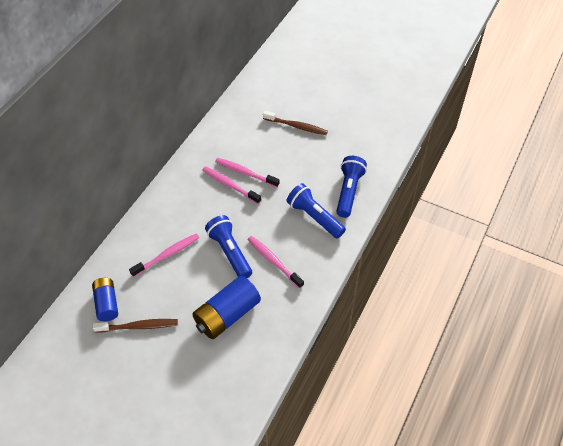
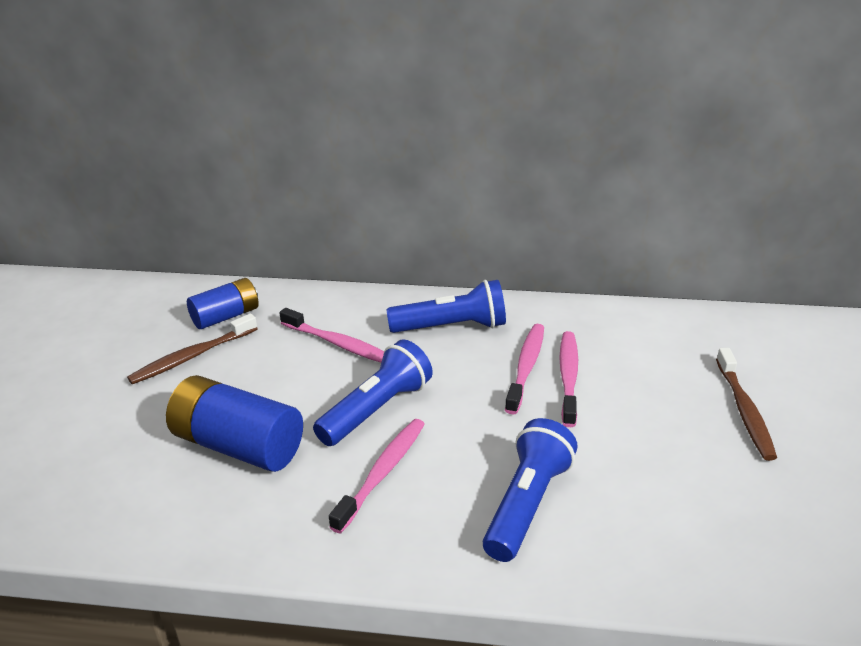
camera: 70 degrees right, 20 degrees down
brown toothbrush [93,319,178,333] -> brown toothbrush turned 75 degrees clockwise [127,313,258,384]
blue flashlight [336,156,367,218] -> blue flashlight moved to [386,280,506,333]

